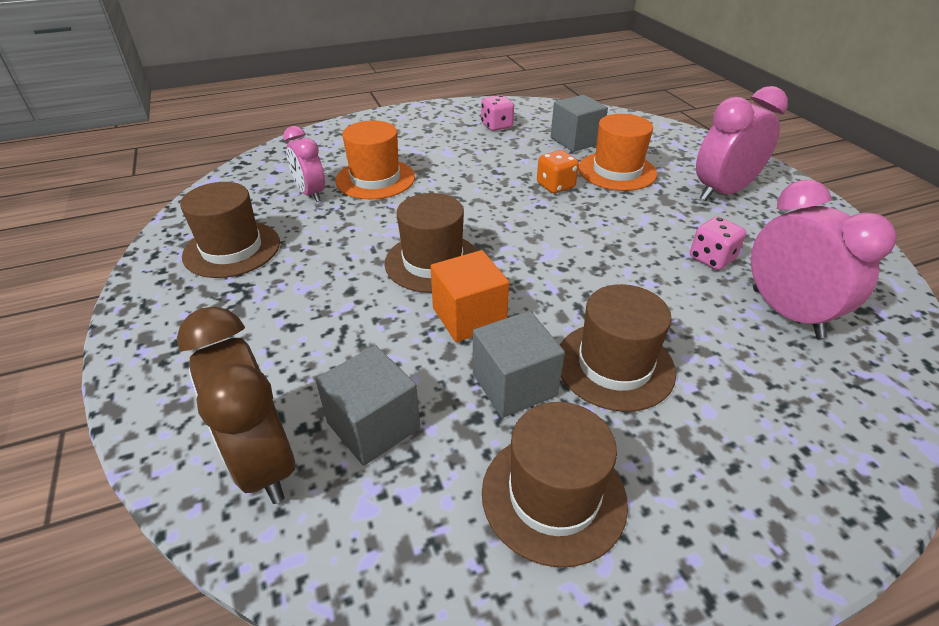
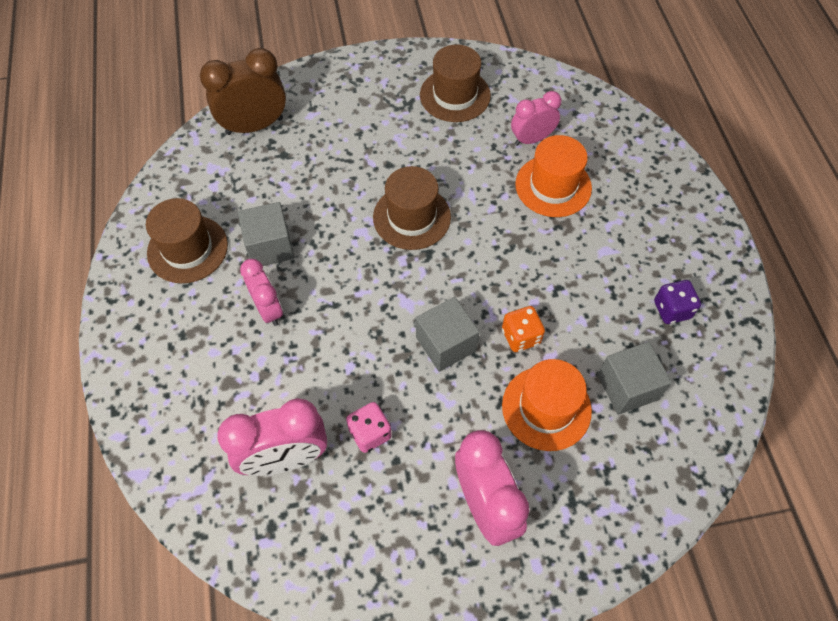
camera: 100 degrees right, 20 degrees up
grey cube [315,345,420,466] -> grey cube moved to [416,297,480,372]
orange cube [431,250,509,342] -> none
pink dice [481,95,514,131] -> purple dice [654,280,701,324]
brown hat [560,284,676,412] -> pink clock [240,259,283,326]

